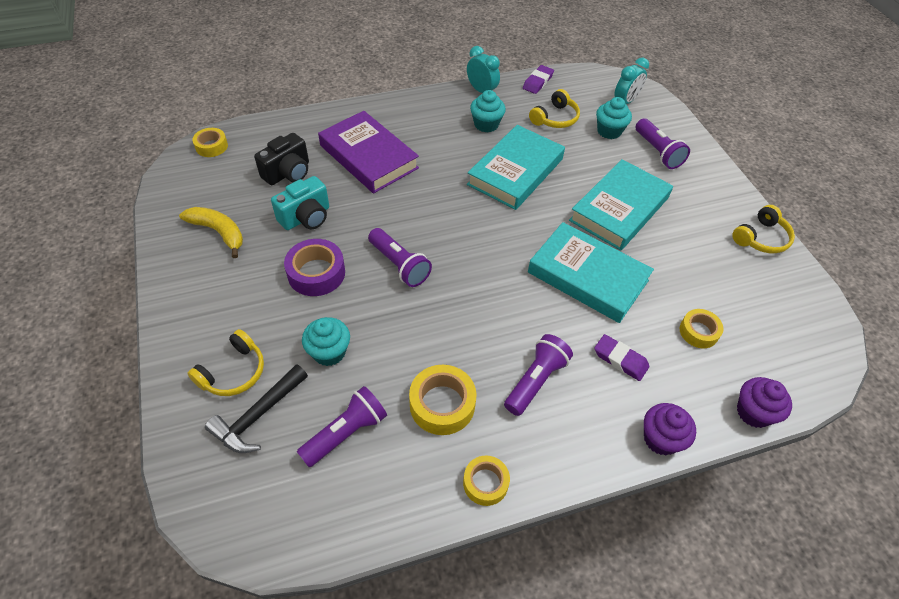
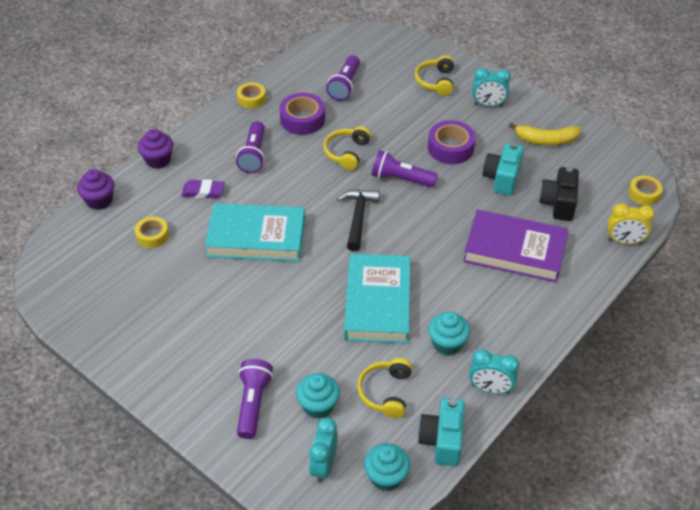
camera: 150 degrees right, 5 degrees down
black hammer [205,364,308,453] -> black hammer moved to [337,189,380,251]
turquoise cupcake [302,317,350,366] -> turquoise cupcake moved to [364,443,410,491]
yellow tape [409,365,476,435] -> purple tape [279,93,325,135]
purple eraser [523,65,554,94] -> turquoise camera [418,398,465,467]
turquoise book [569,159,673,251] -> none
purple flashlight [636,119,690,169] -> purple flashlight turned 60 degrees clockwise [237,359,273,439]
yellow headphones [732,205,795,253] -> yellow headphones moved to [323,126,371,170]
none -> turquoise clock [472,68,511,107]
none -> yellow clock [608,203,655,244]

